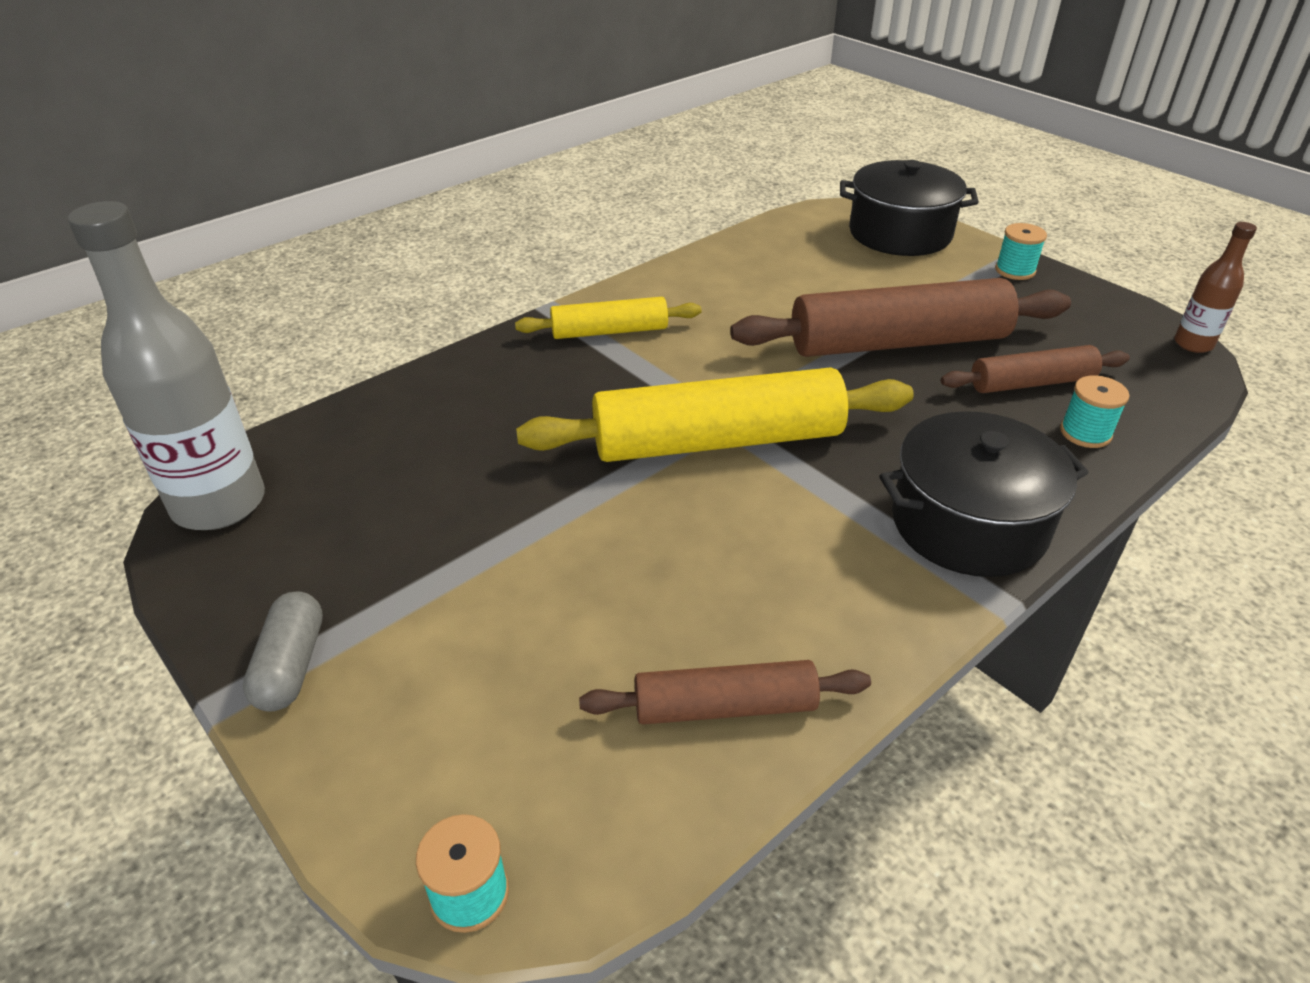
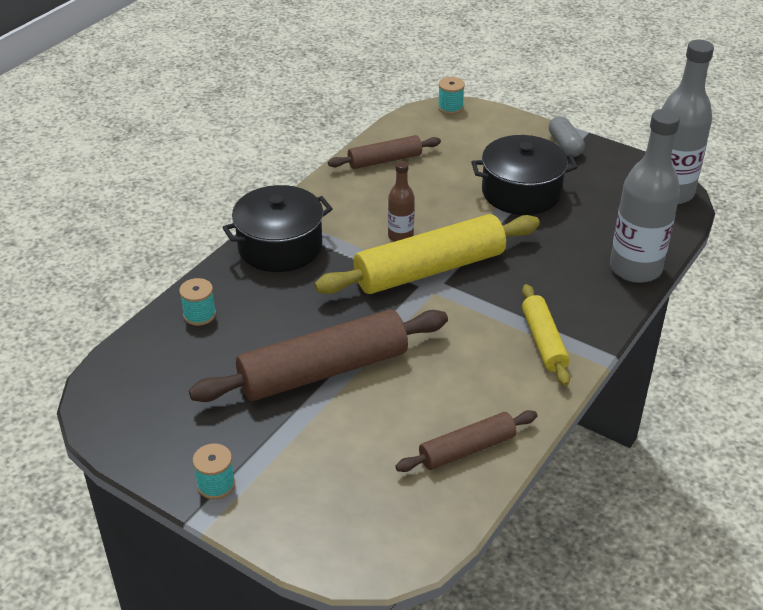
camera: 165 degrees right, 0 degrees up
yellow rolling pin [515,297,701,339] -> yellow rolling pin turned 75 degrees counterclockwise [522,284,570,386]
black pot [840,160,979,256] -> black pot moved to [471,135,578,215]
brown rolling pin [941,345,1130,393] -> brown rolling pin moved to [395,410,538,472]
brown bottle [1174,222,1257,353] -> brown bottle moved to [388,161,415,242]
none -> grey bottle [610,109,680,283]

